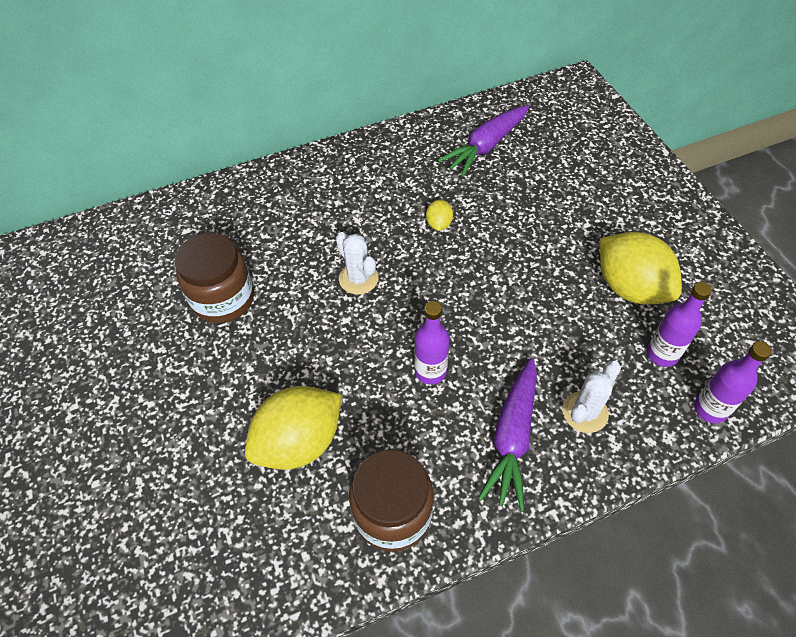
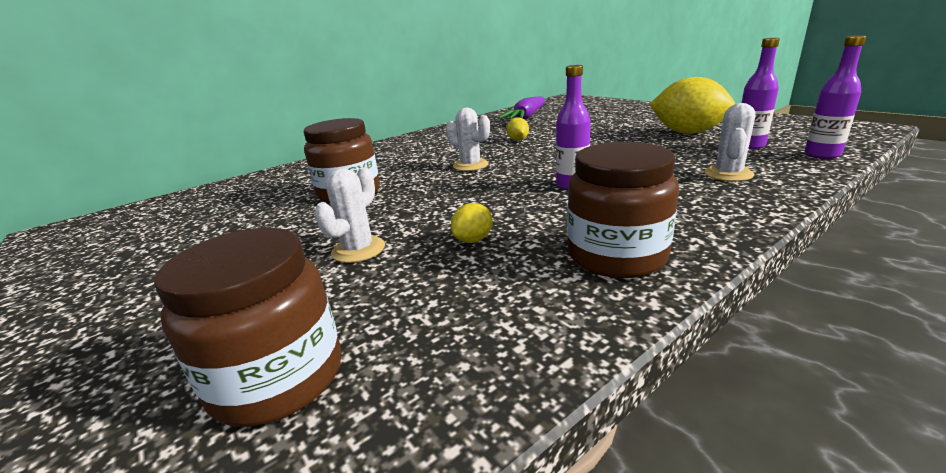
camera: 15 degrees left, 30 degrees down
yellow lemon [245,386,342,470] -> yellow lemon [451,203,493,243], size x0.45
purple carrot [478,358,537,511] -> none
none -> brown jar [154,228,341,427]
none -> white cactus [314,167,385,263]

